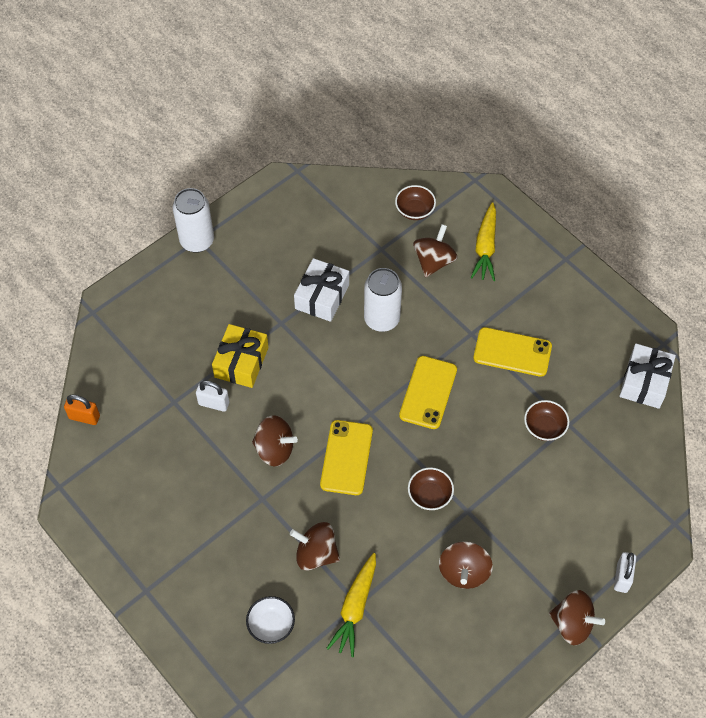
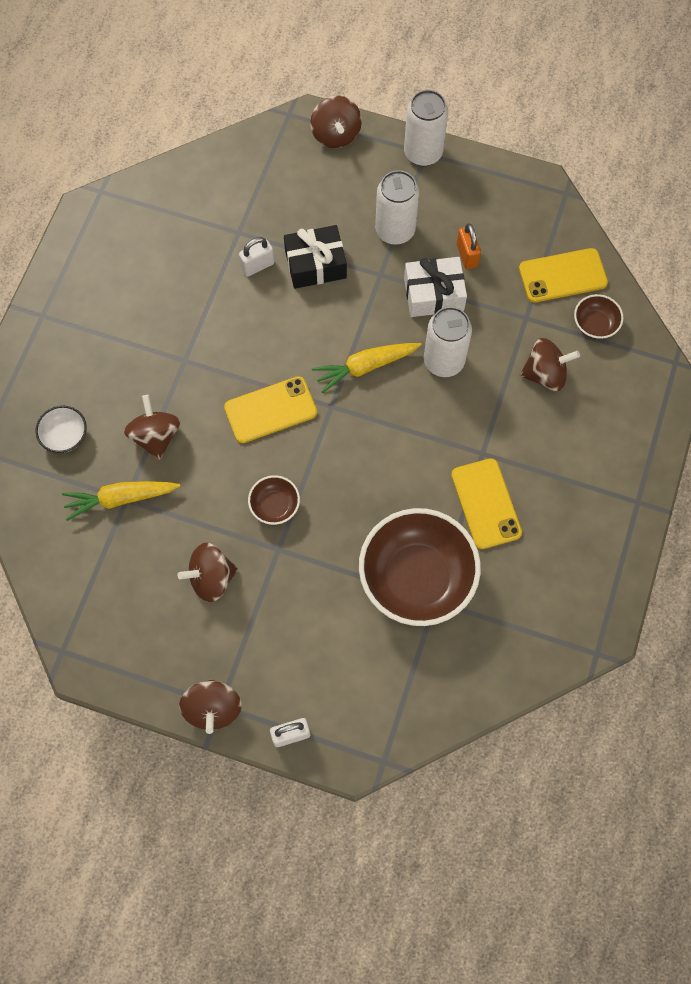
camera: 60 degrees right, 10 degrees up
orange padlock [64,395,100,425] -> orange padlock moved to [457,223,481,269]
white padlock [196,380,229,412] -> white padlock turned 75 degrees clockwise [239,237,274,276]
yellow gift [212,324,268,388] -> black gift [284,225,347,289]
brown spinning top [252,415,298,466] -> brown spinning top moved to [310,96,362,148]
yellow phone [399,356,457,429] -> yellow phone moved to [519,248,608,302]
yellow carrot [471,202,496,281] -> yellow carrot moved to [312,343,421,393]
brown bowl [524,400,569,441] -> brown bowl [359,508,481,626], size x2.25
white gift [619,344,676,409] -> none
none -> white can [375,170,419,245]

